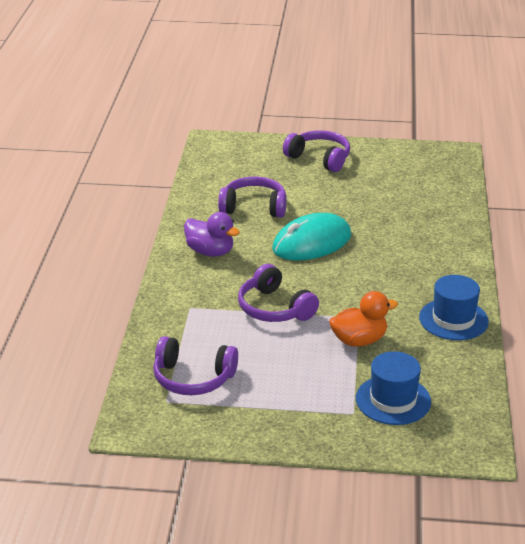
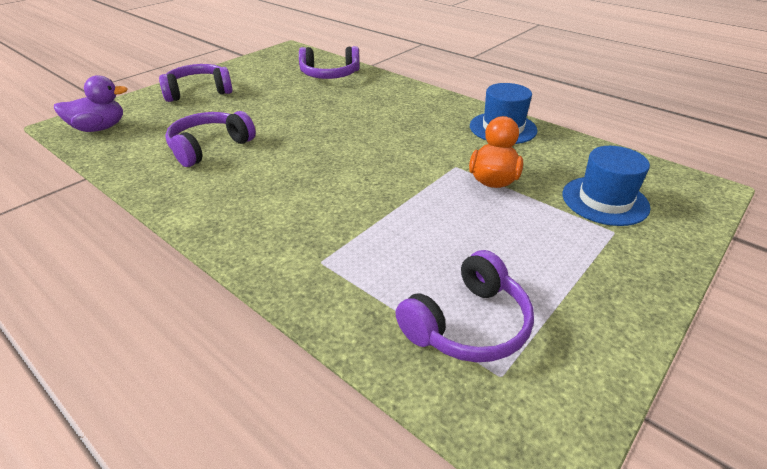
camera: 55 degrees left, 5 degrees up
purple duck [184,212,240,257] -> purple duck moved to [54,75,128,132]
purple headphones [238,264,319,322] -> purple headphones moved to [299,46,360,79]
turquoise mouse [273,213,351,261] -> none

